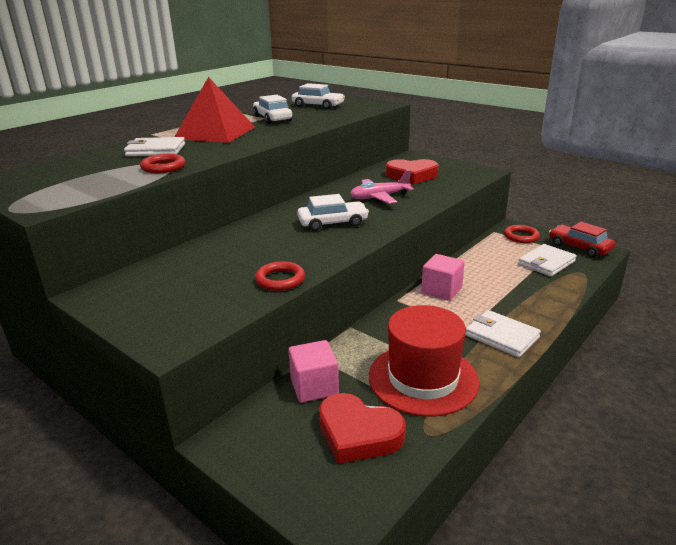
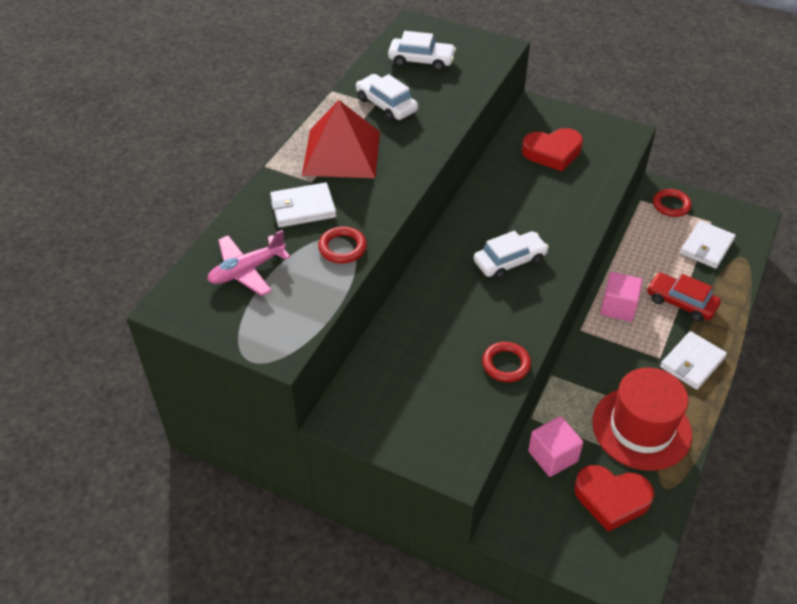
camera: 15 degrees left, 20 degrees up
pink plane [350,170,414,204] -> pink plane moved to [208,230,291,296]
white wallet [465,310,541,358] -> white wallet turned 75 degrees counterclockwise [660,331,727,390]
red car [549,222,615,258] -> red car moved to [647,272,721,322]

